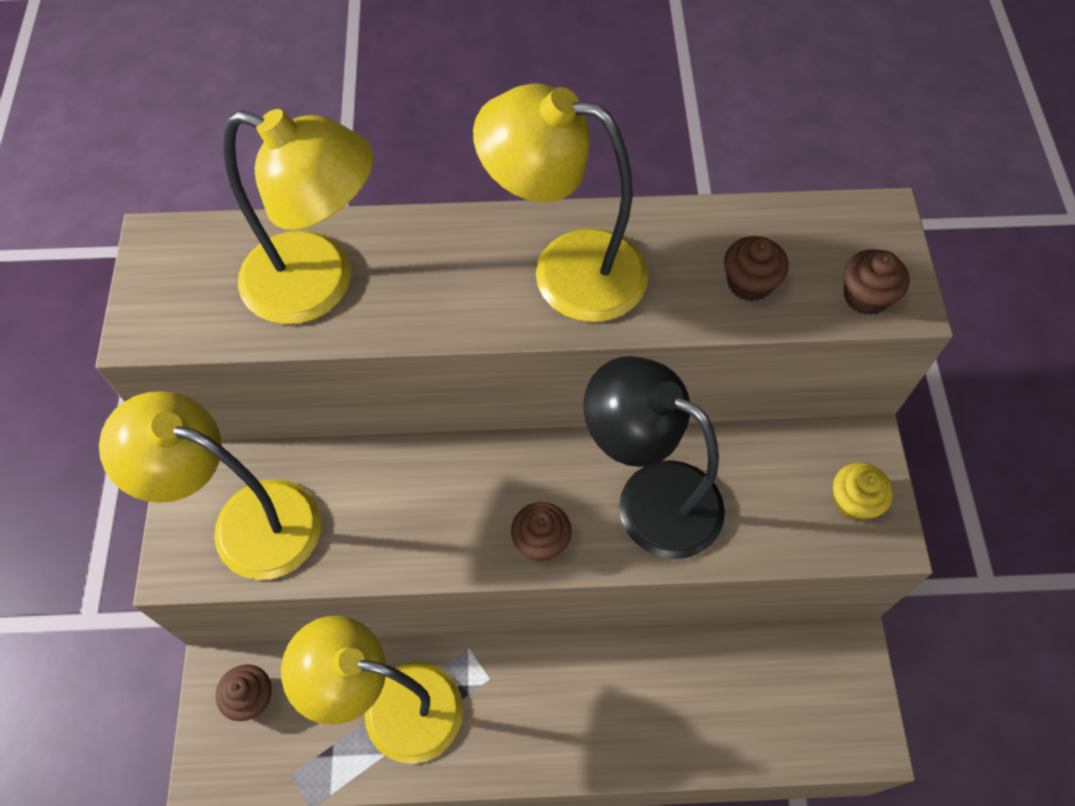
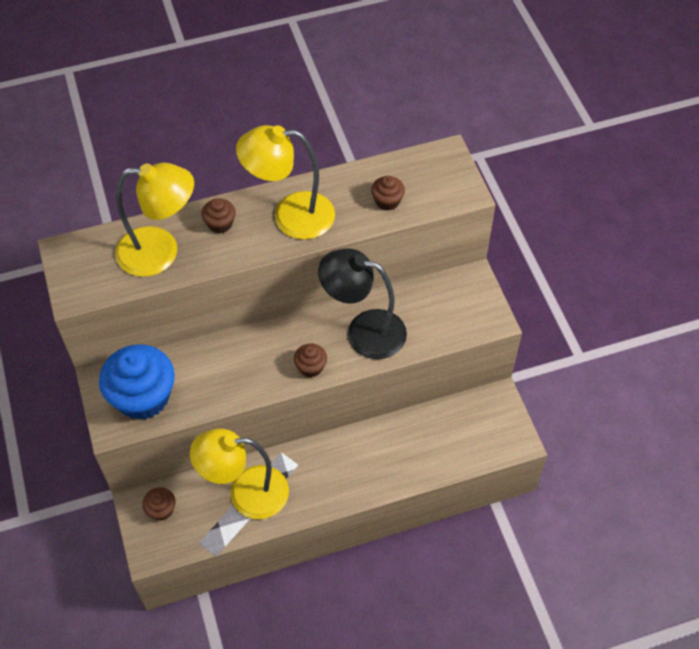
camera: 15 degrees left, 5 degrees down
yellow lamp [99,391,321,580] -> blue cupcake [99,344,175,420]
yellow cupcake [833,463,893,521] -> none
brown cupcake [844,249,910,315] -> brown cupcake moved to [201,198,236,234]

